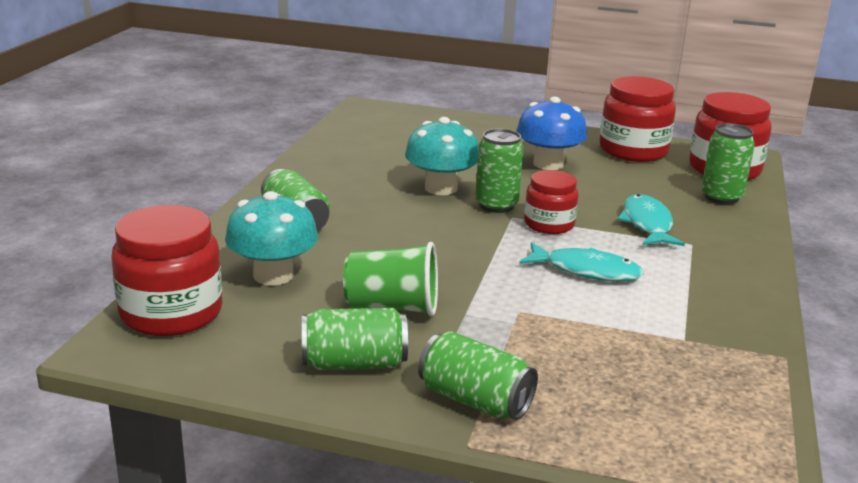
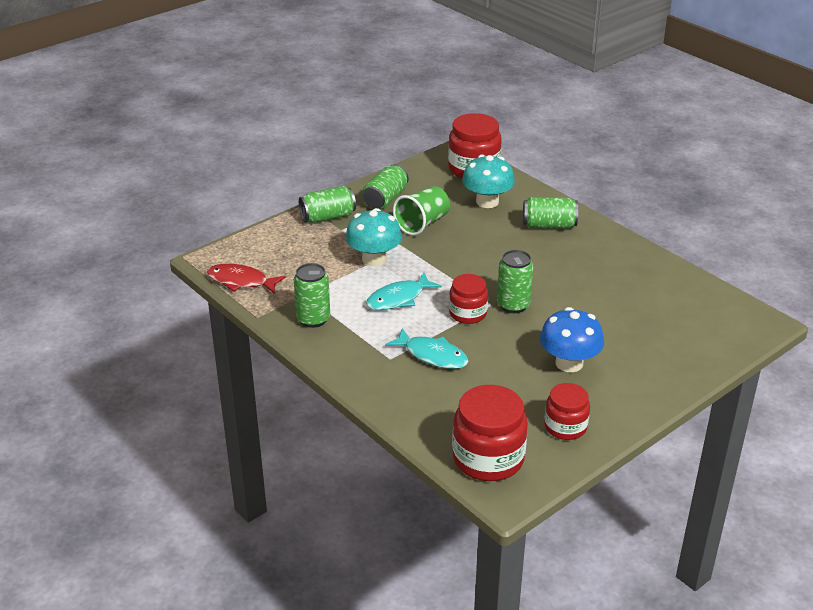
camera: 125 degrees right, 10 degrees up
turquoise mushroom [405,117,479,195] -> turquoise mushroom moved to [346,208,402,266]
red jar [599,76,676,162] -> red jar [544,383,590,440], size x0.62
green can [702,123,755,205] -> green can moved to [294,263,330,328]
none -> red fish [207,264,286,293]

